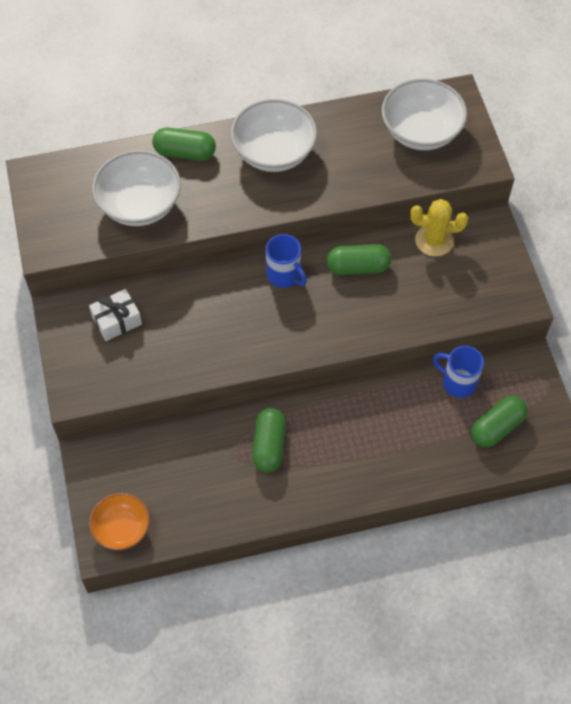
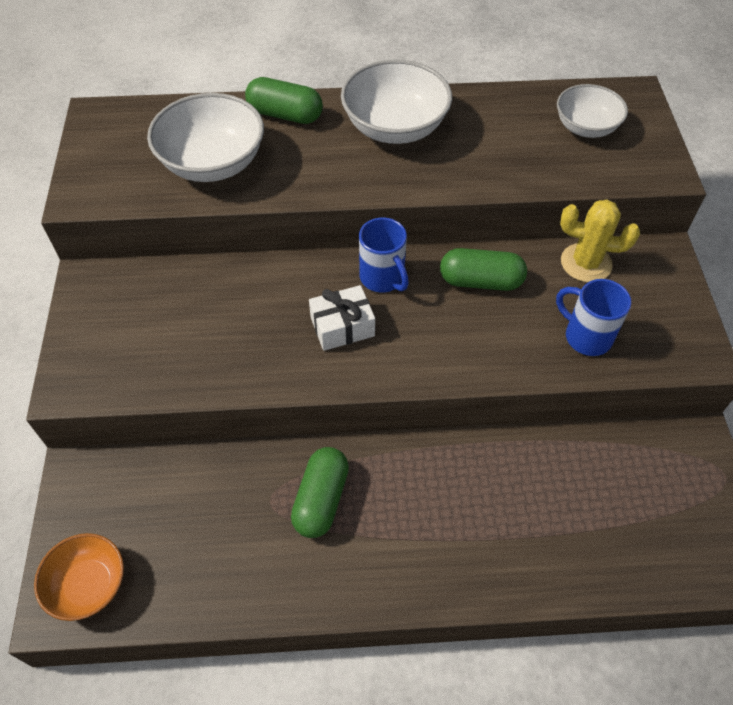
camera: 10 degrees right, 5 degrees down
white gift [89,289,142,341] -> white gift moved to [309,285,375,351]
white bowl [382,79,467,150] -> white bowl [557,84,628,138], size x0.64
blue mug [433,346,484,398] -> blue mug moved to [556,279,631,356]
green capsule [471,395,528,447] -> none

